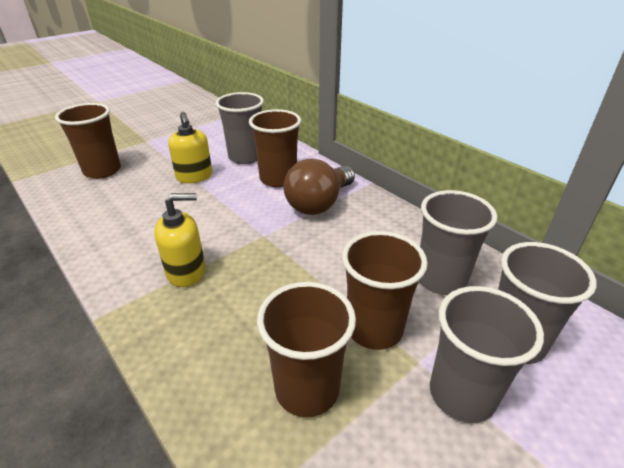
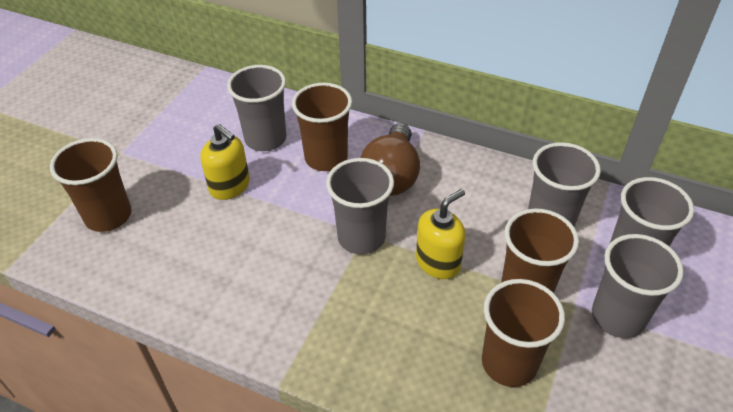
camera: 25 degrees left, 10 degrees up
yellow soap dispenser [154,193,205,287] -> yellow soap dispenser moved to [416,189,466,279]
none -> grey cup [326,158,394,254]

